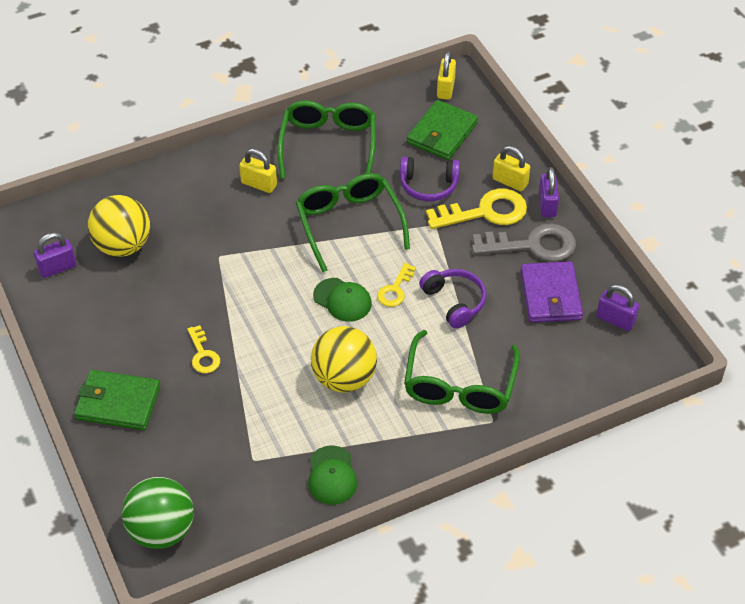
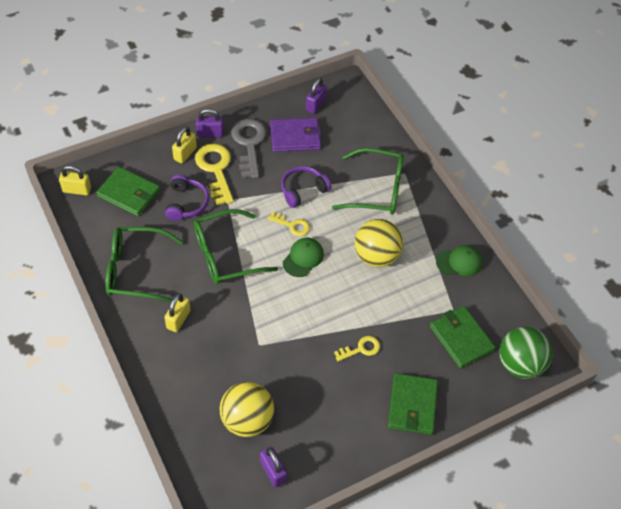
camera: 95 degrees left, 5 degrees up
none -> green wallet [430,306,496,369]

